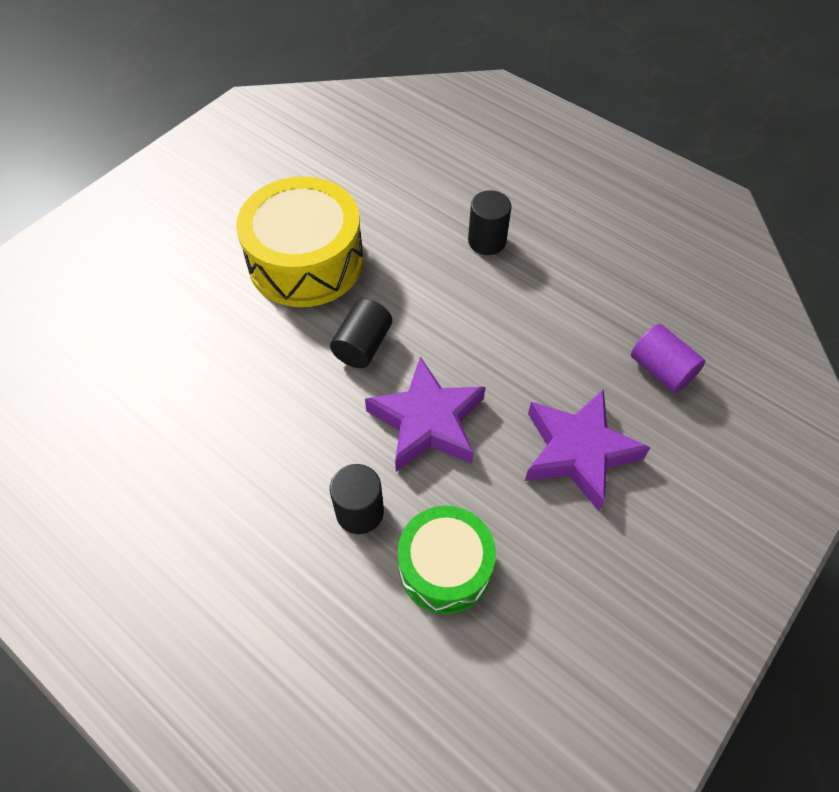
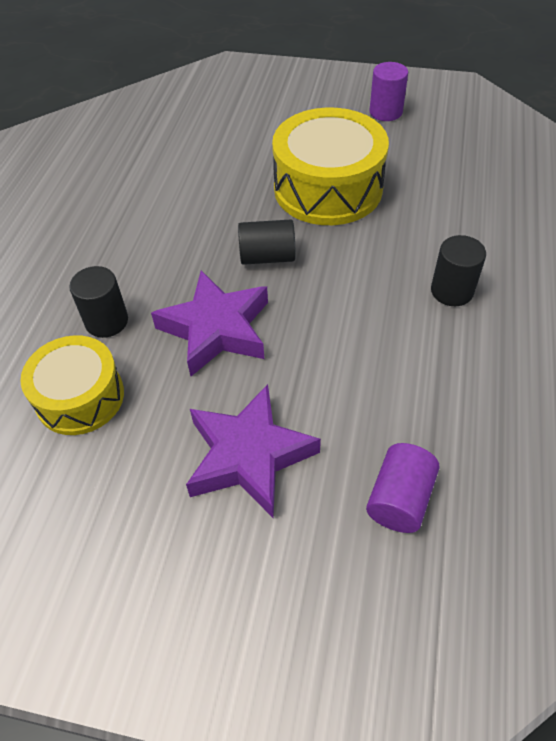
camera: 65 degrees right, 5 degrees down
green drum [398,506,496,614] -> yellow drum [20,335,124,435]
none -> purple cylinder [369,62,408,121]

